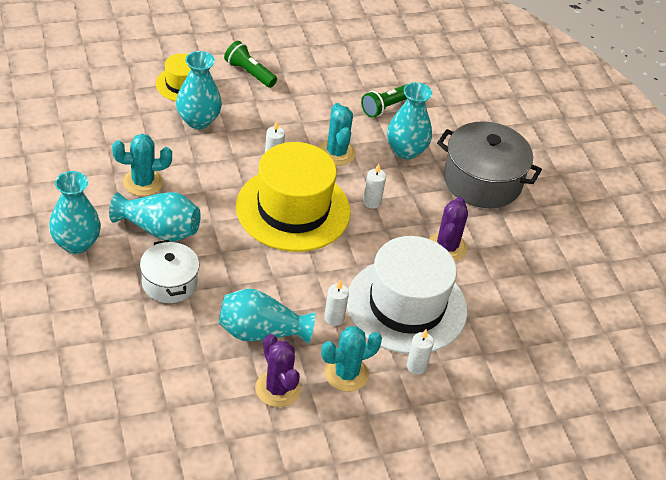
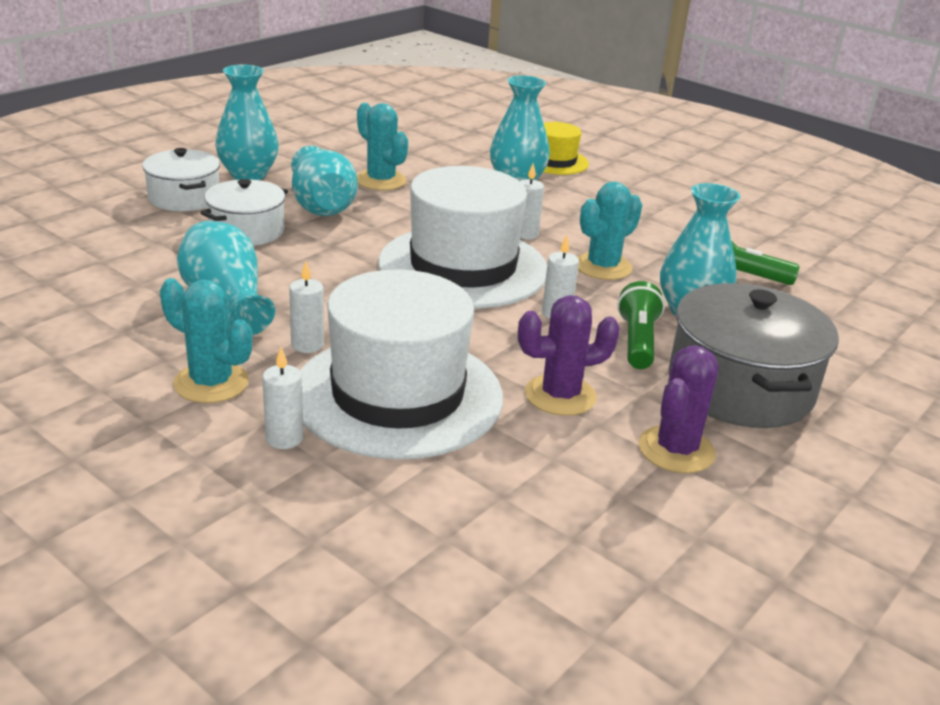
camera: 60 degrees right, 15 degrees down
green flashlight [224,41,277,88] -> green flashlight moved to [617,281,665,369]
yellow hat [236,142,351,252] -> white hat [378,166,547,308]
purple cactus [255,334,301,407] -> purple cactus moved to [639,346,719,473]
none -> white pot [142,148,220,211]

